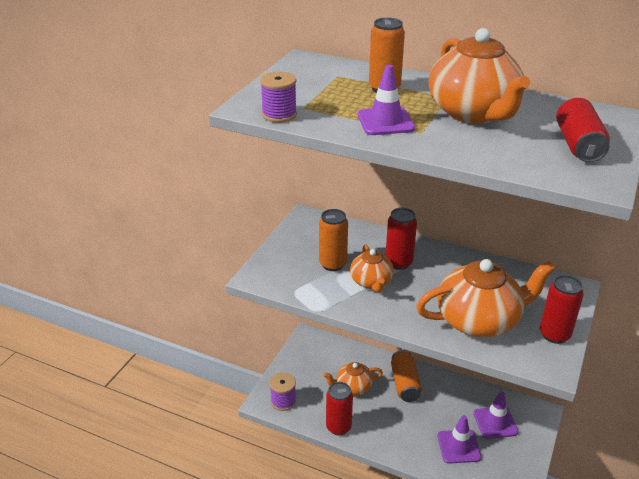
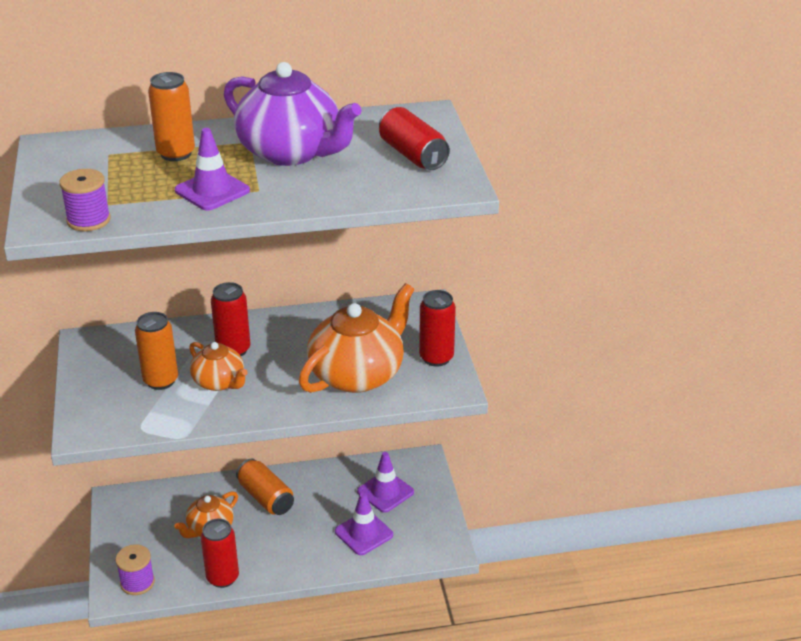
camera: 35 degrees left, 0 degrees up
orange teapot [429,28,530,124] -> purple teapot [224,62,362,166]

